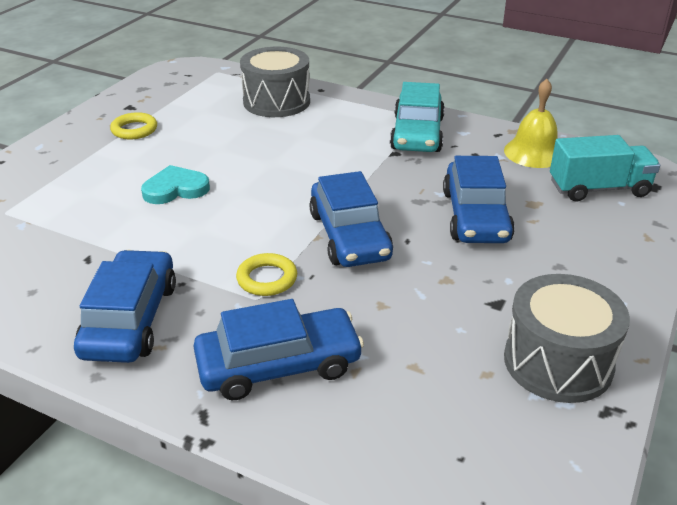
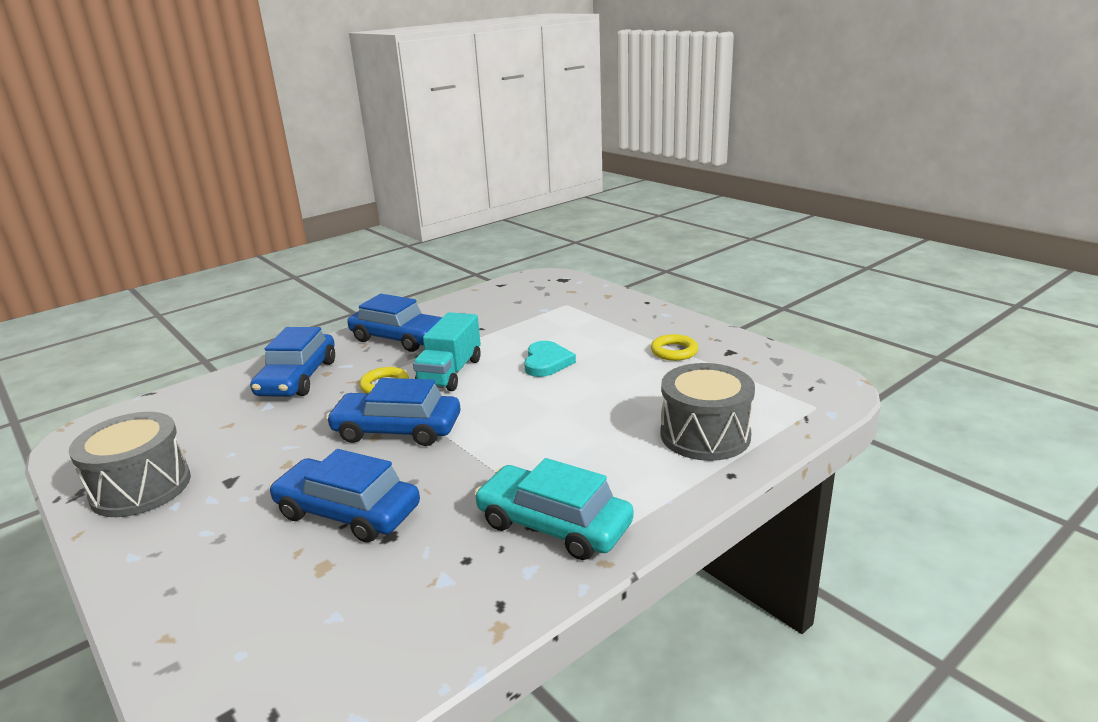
camera: 115 degrees right, 10 degrees down
yellow bell [504,79,558,168] -> none
turquoise truck [550,135,660,202] -> turquoise truck moved to [413,312,481,391]

